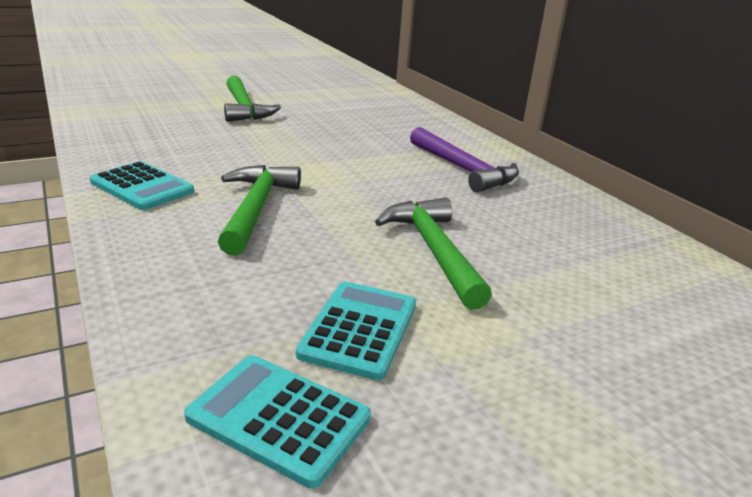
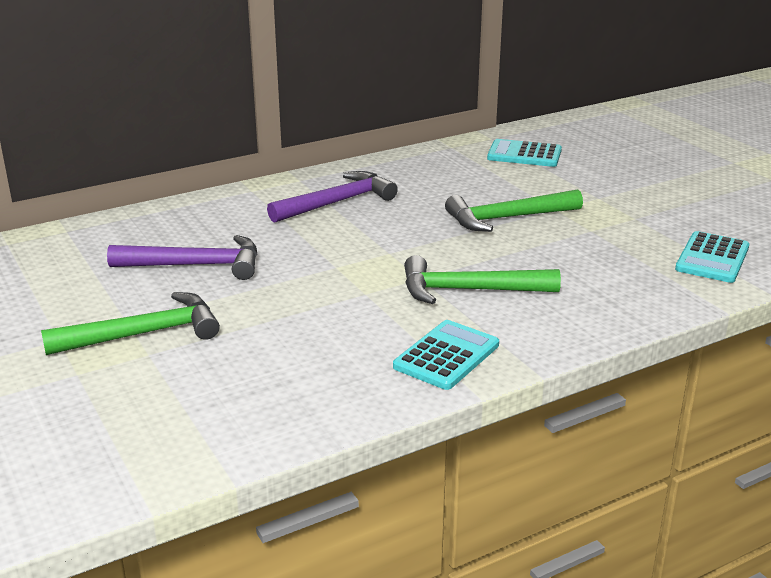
camera: 90 degrees left, 0 degrees up
turquoise calculator [296,282,416,380] -> turquoise calculator moved to [487,139,562,167]
none -> purple hammer [107,235,257,280]

